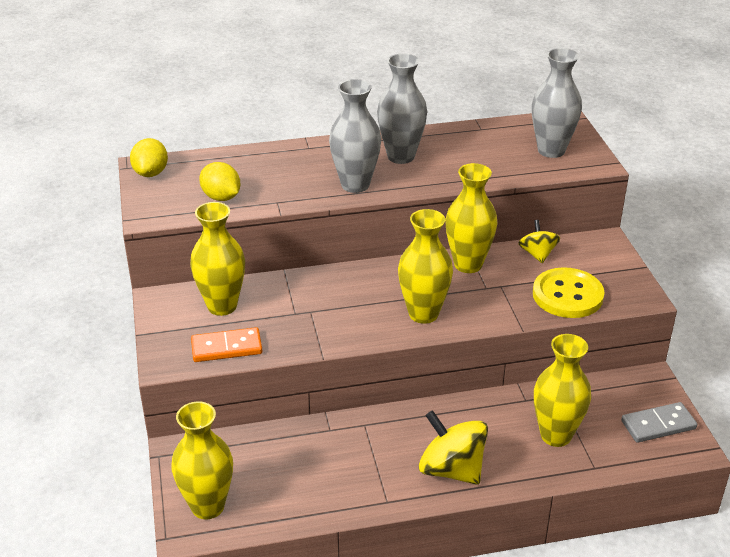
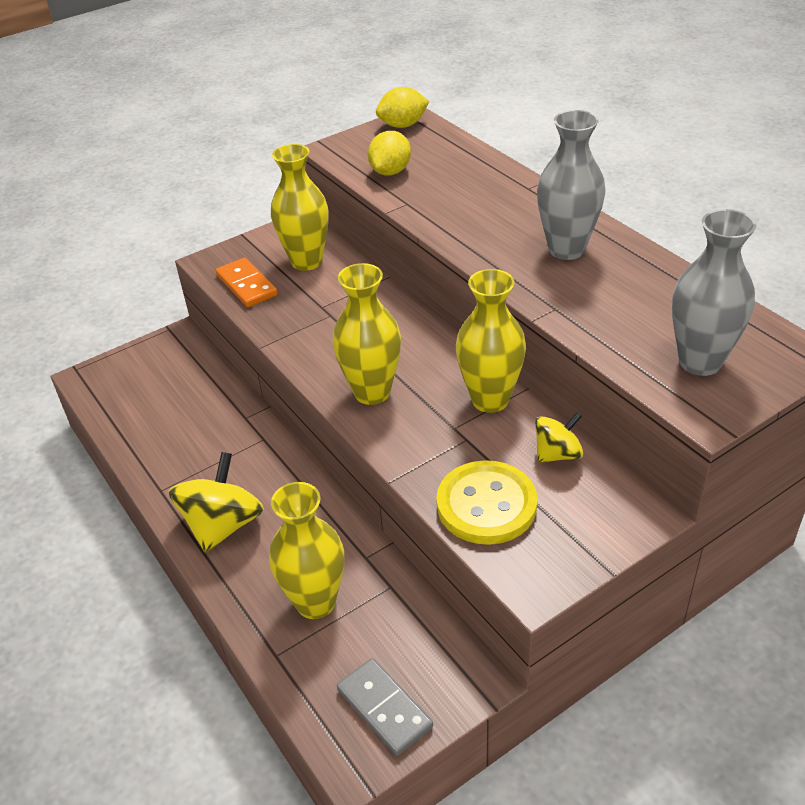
camera: 70 degrees right, 5 degrees up
yellow vase [171,401,233,519] -> none
grey vase [329,79,381,193] -> none

